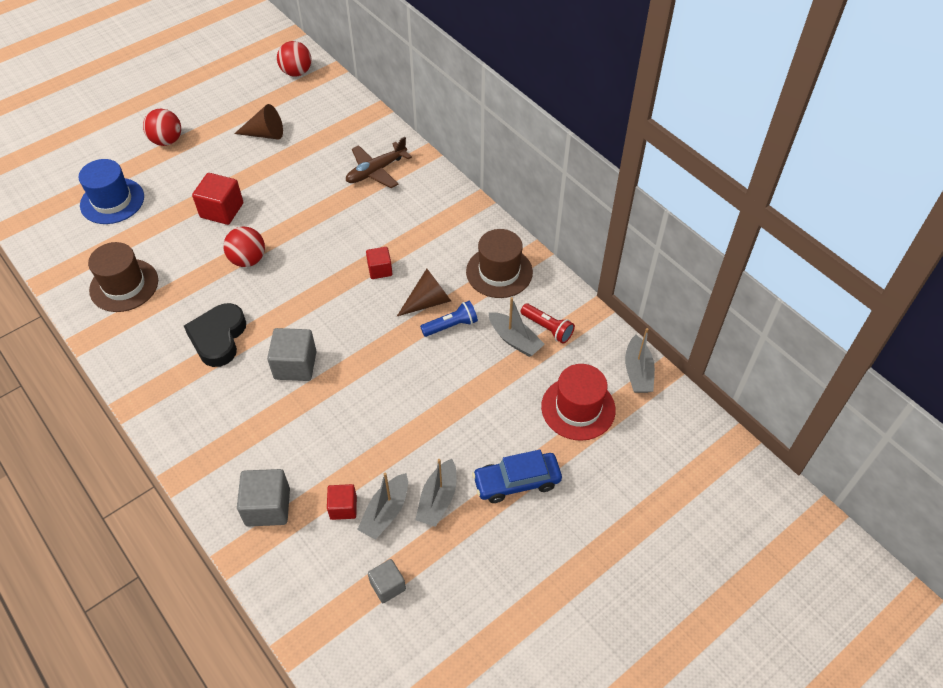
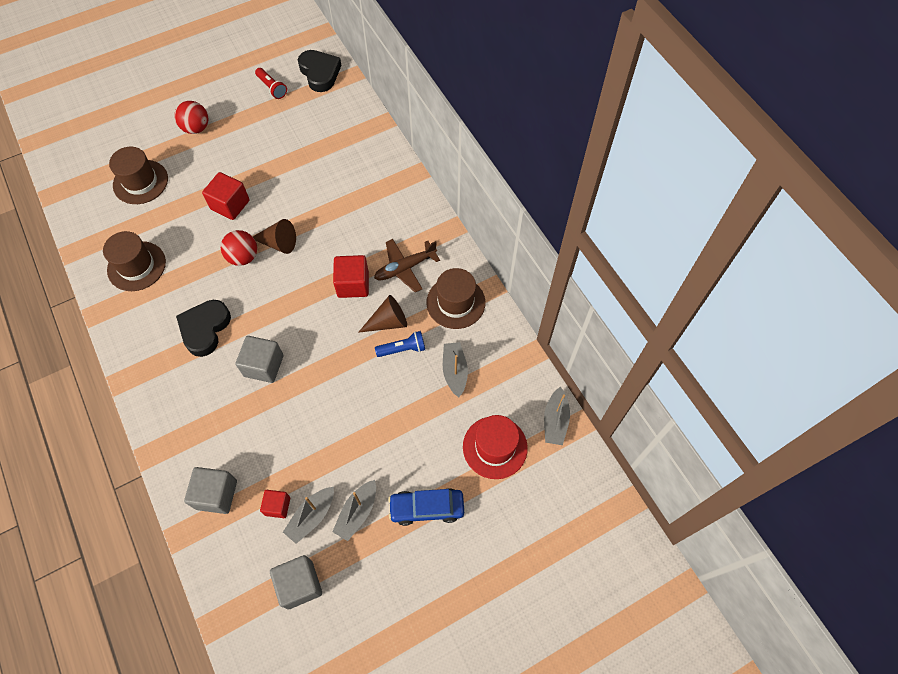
camera: 10 degrees right, 10 degrees up
blue hat [78,159,144,224] -> brown hat [109,147,168,204]
brown cone [234,104,283,140] -> brown cone moved to [253,219,296,254]
red ball [277,41,311,77] -> black heart [298,50,342,92]
brown plane [346,137,412,188] -> brown plane moved to [374,239,440,292]
red cube [366,247,392,279] -> red cube [333,255,369,298], size x1.61
grey cube [368,559,406,603] -> grey cube [270,555,322,609], size x1.61
grey boat [489,297,545,357] -> grey boat turned 150 degrees counterclockwise [443,342,468,397]
red flashlight [521,304,575,344] -> red flashlight moved to [255,68,287,99]

